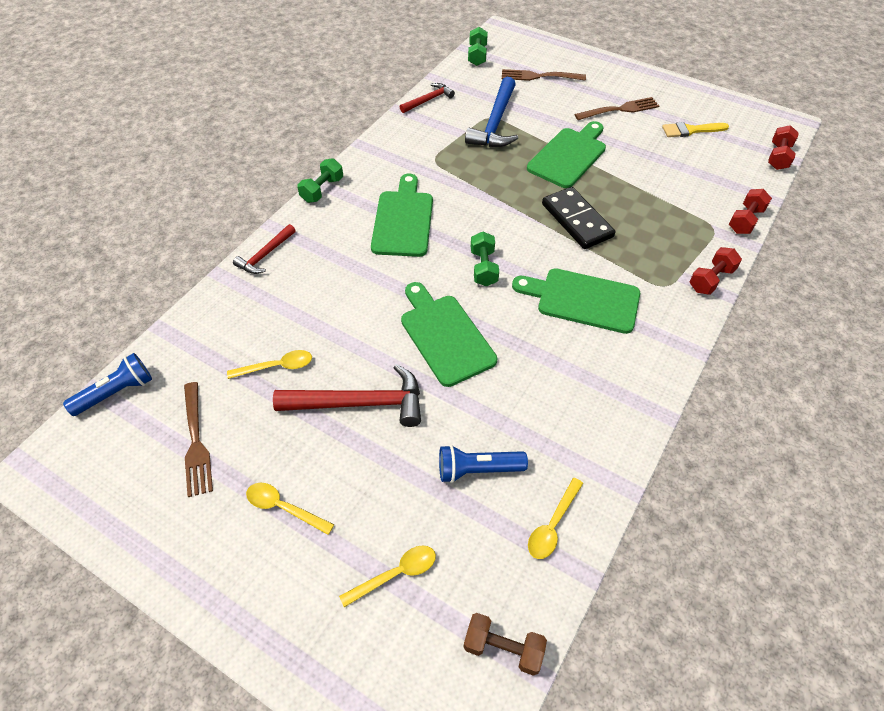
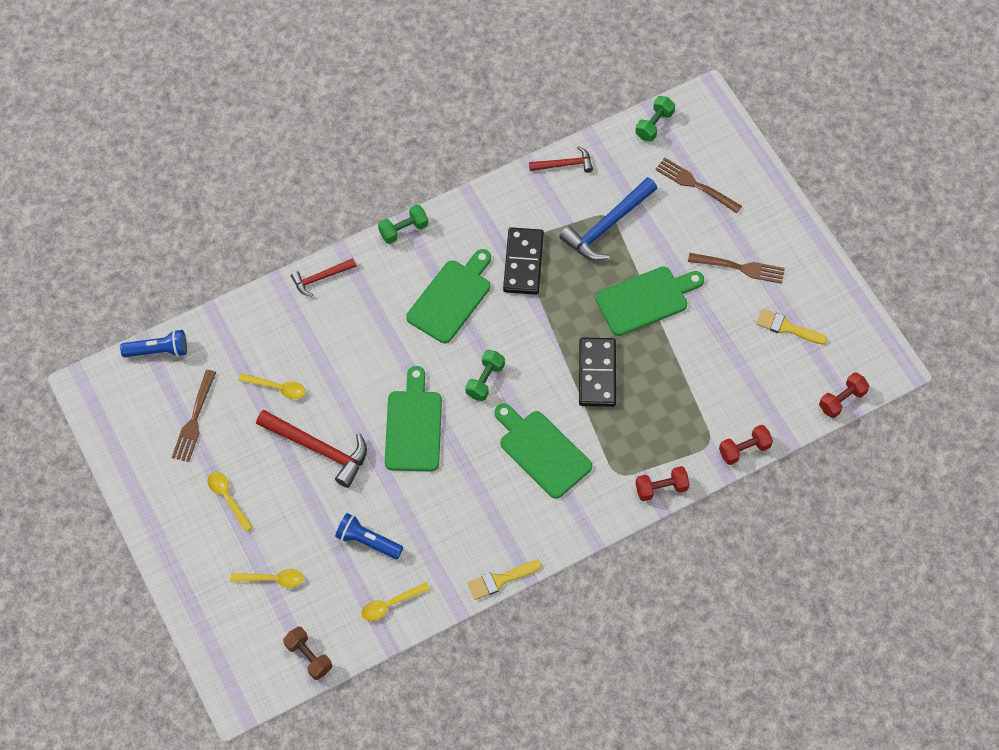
camera: 30 degrees right, 10 degrees up
none -> yellow brush [468,560,542,600]
none -> black domino [503,227,544,295]

